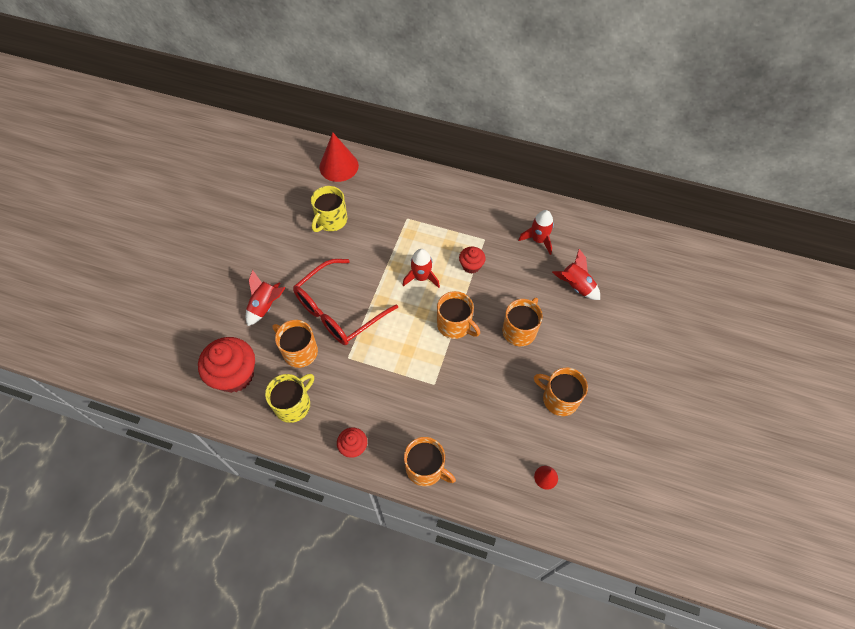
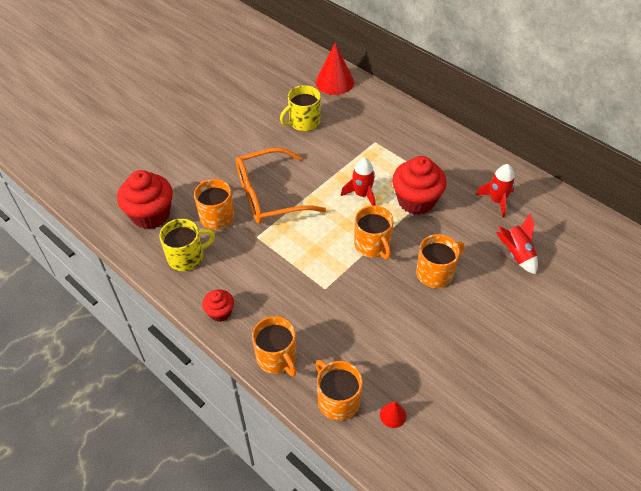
camera: 25 degrees right, 10 degrees down
red rocket [246,270,286,326] -> none
red glasses [293,259,398,345] -> orange glasses [236,148,326,224]
red cupcake [459,247,486,274] -> red cupcake [392,156,447,215], size x1.91
orange mug [534,368,588,416] -> orange mug moved to [315,360,363,421]

